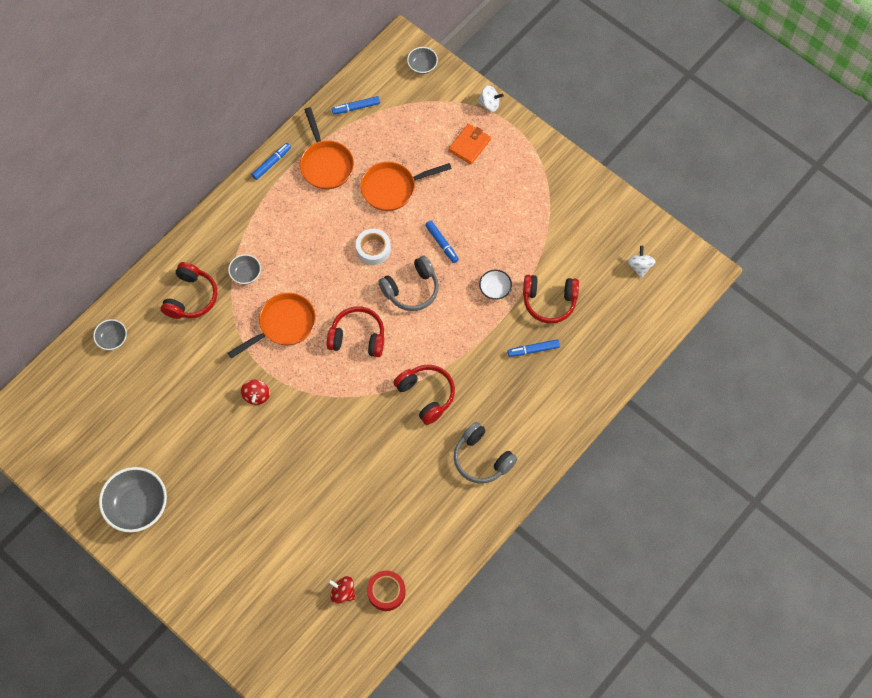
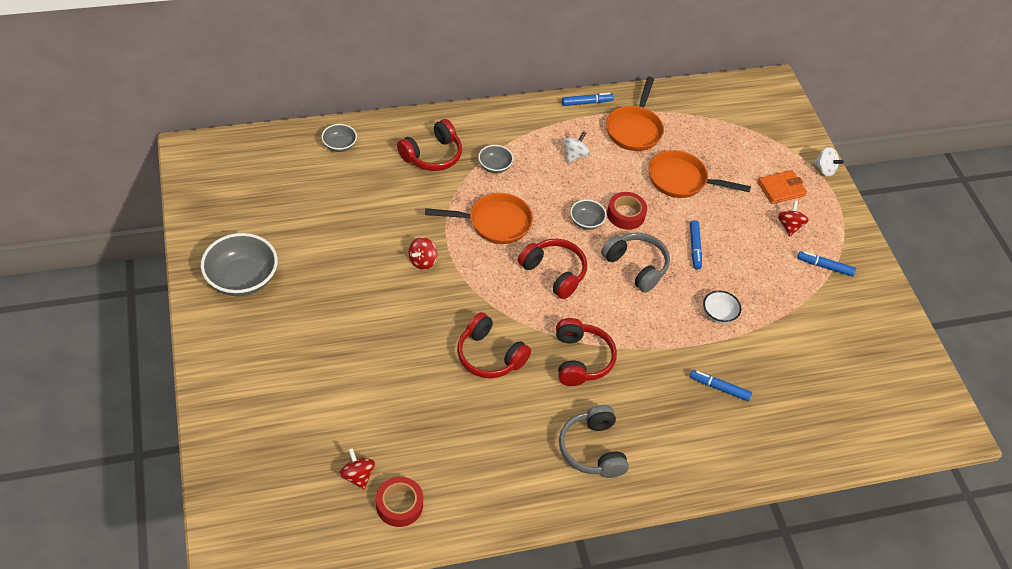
camera: 30 degrees right, 15 degrees down
blue marker [332,96,380,114] -> blue marker moved to [797,251,856,277]
white tape [356,229,391,265] -> red tape [607,192,647,230]
grey headphones [378,256,439,311] -> grey headphones turned 135 degrees counterclockwise [601,233,670,292]
grey bowl [407,47,438,74] -> grey bowl moved to [570,200,606,230]
red headphones [523,275,579,324] -> red headphones moved to [457,312,531,378]
white spinning top [627,246,656,278] -> white spinning top moved to [563,131,590,163]
none -> red spinning top [777,201,809,236]

